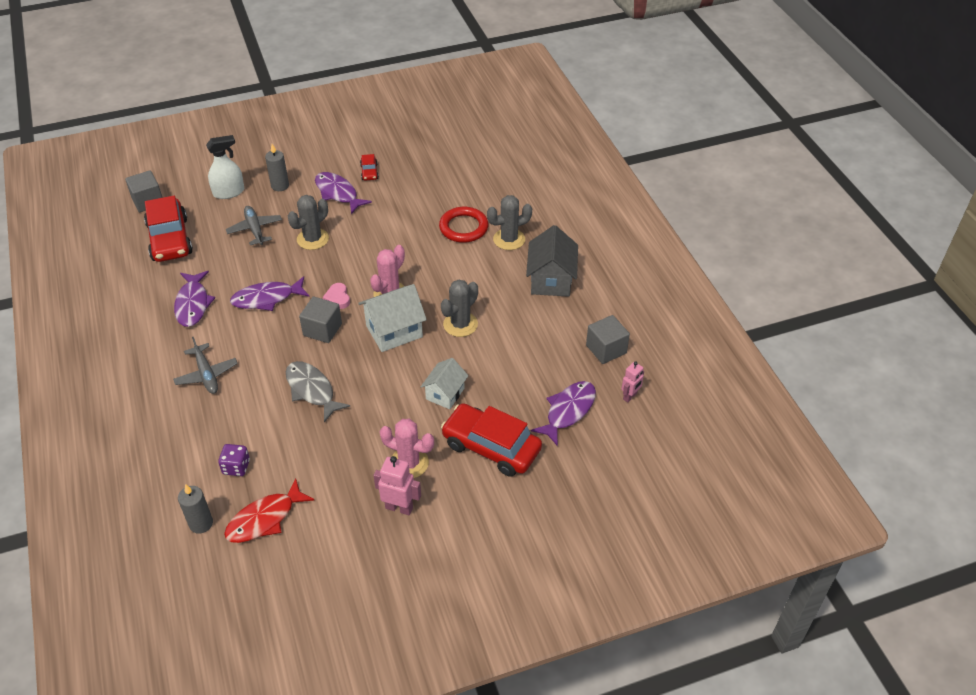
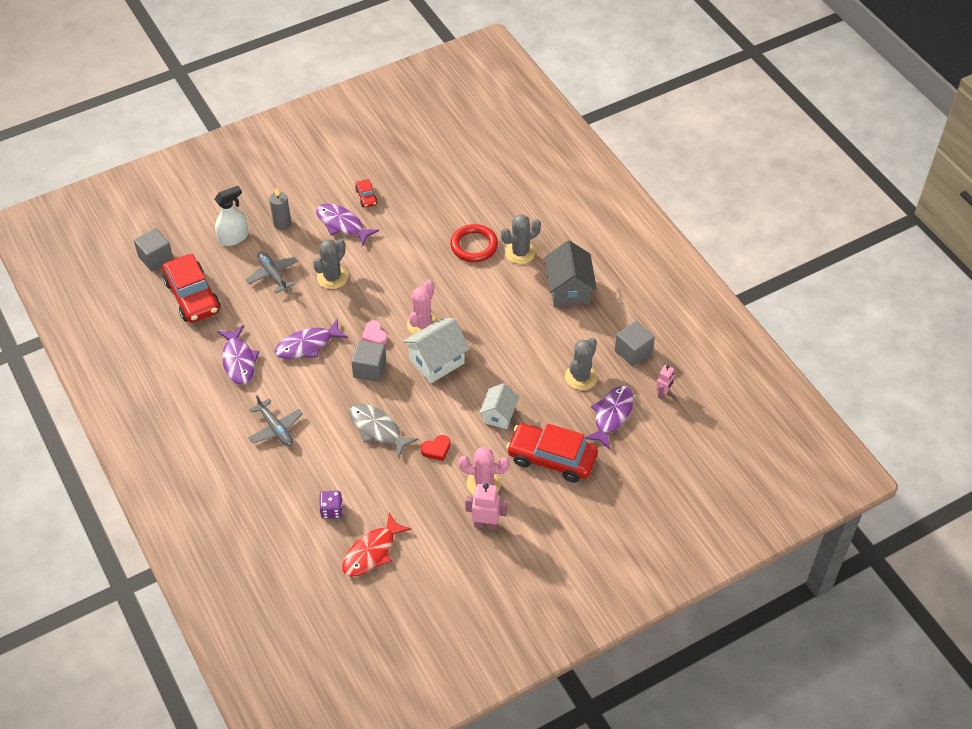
camera: 10 degrees left, 5 degrees up
grey candle [178,484,213,534] -> none
grey cactus [441,280,478,337] -> grey cactus moved to [565,338,598,390]
none -> red heart [421,435,451,461]

